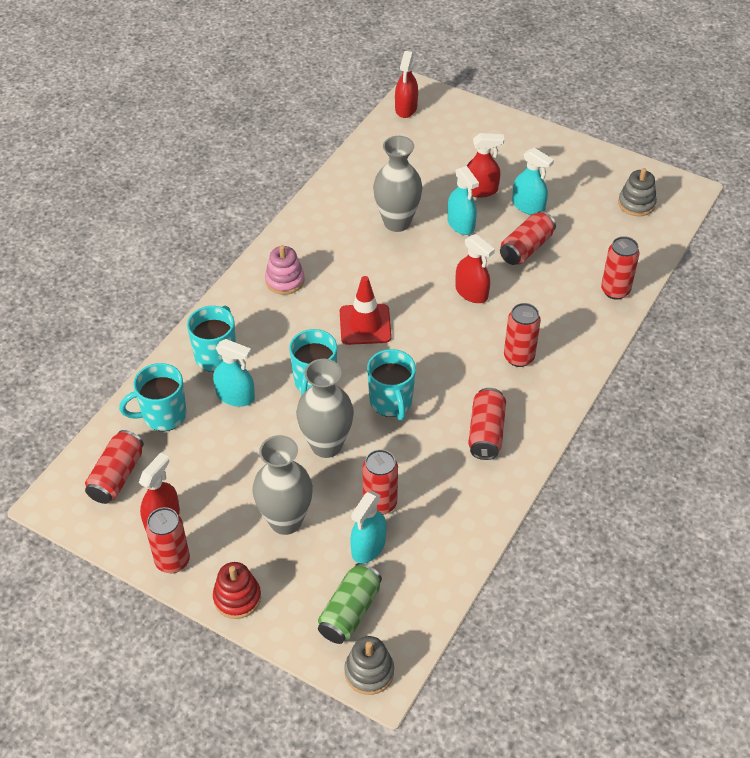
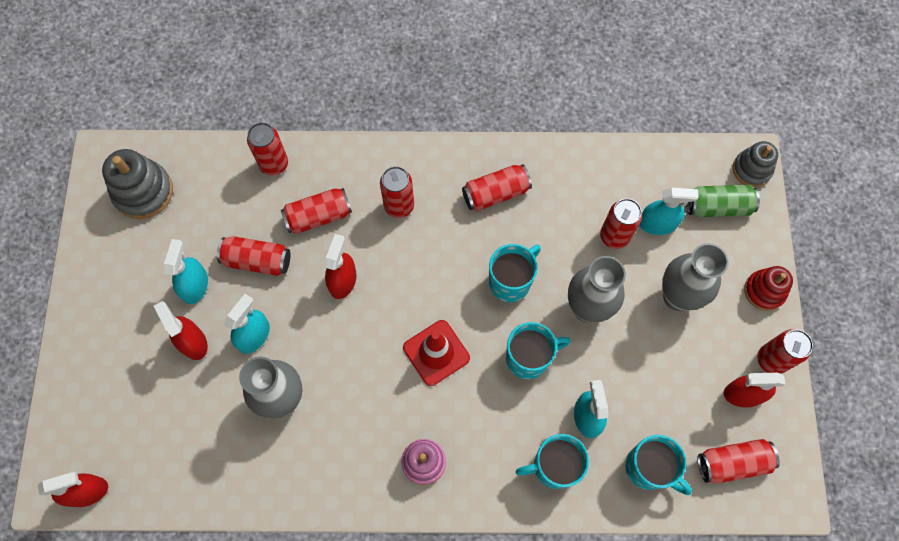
camera: 120 degrees left, 20 degrees up
grey stacking toy [618,168,657,216] -> grey stacking toy [102,149,173,219], size x1.51
none -> red can [281,188,352,234]

